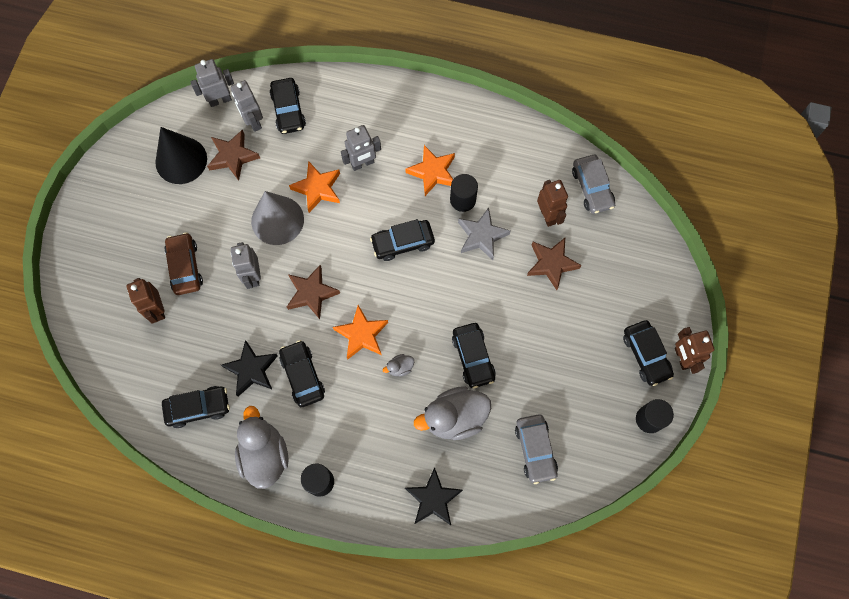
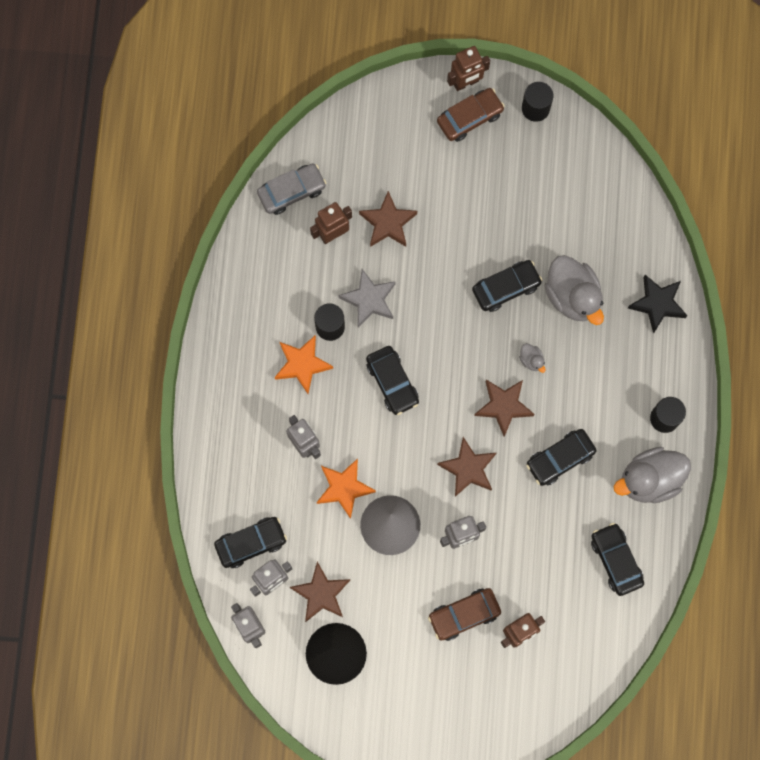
camera: 100 degrees left, 5 degrees up
black star [221,340,278,396] -> none
orange star [333,305,388,359] -> brown star [474,380,535,437]
grey car [515,414,558,484] -> none
black car [623,320,674,386] -> brown car [437,88,505,142]

